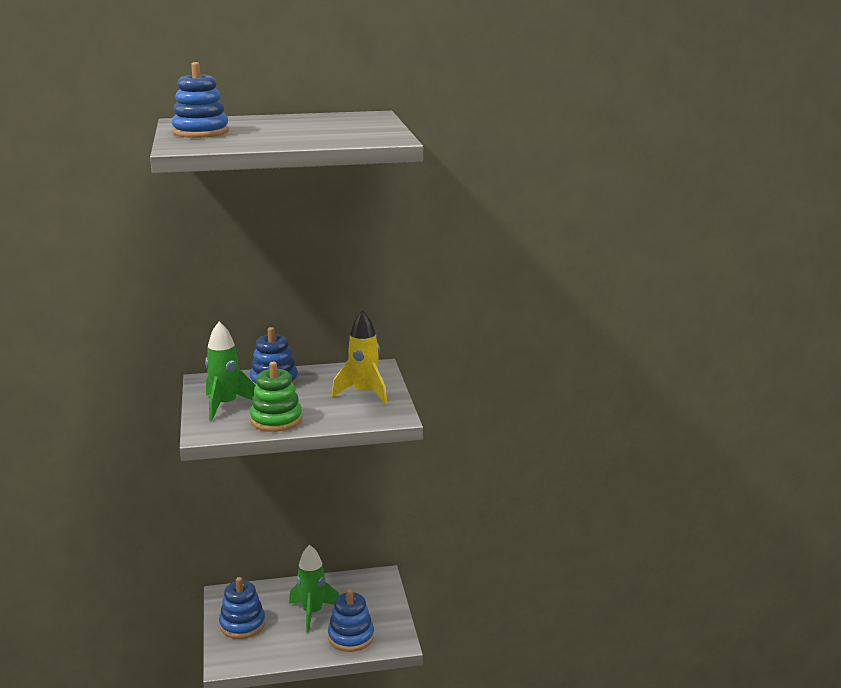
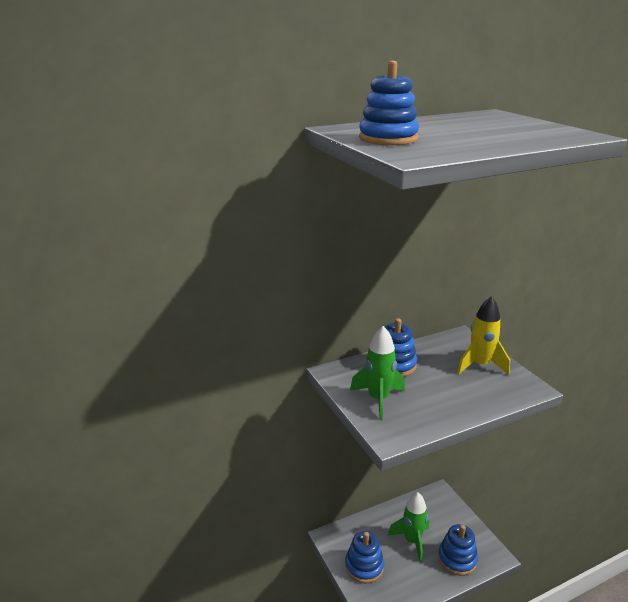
camera: 15 degrees left, 5 degrees up
green stacking toy [250,362,302,432] -> none

